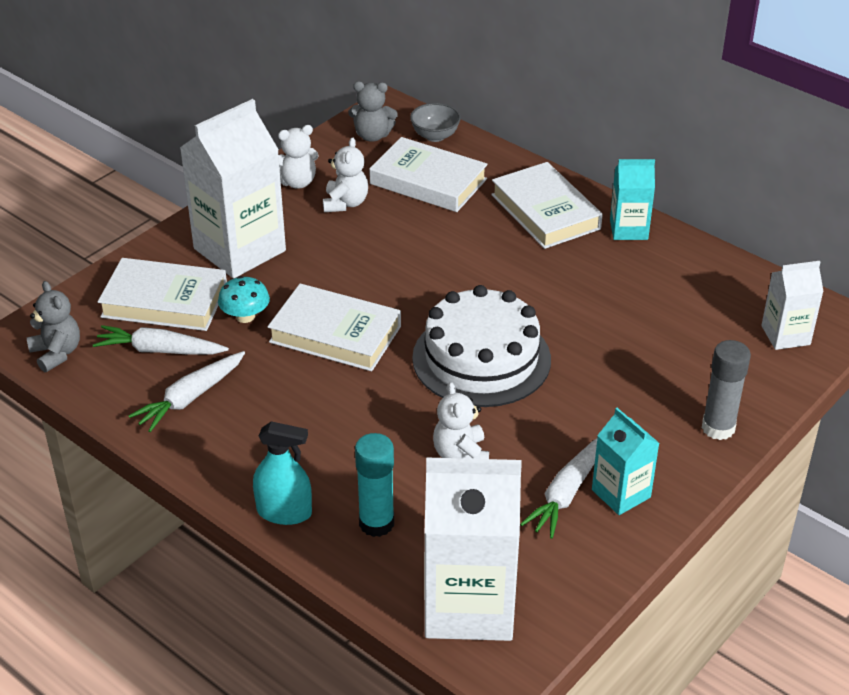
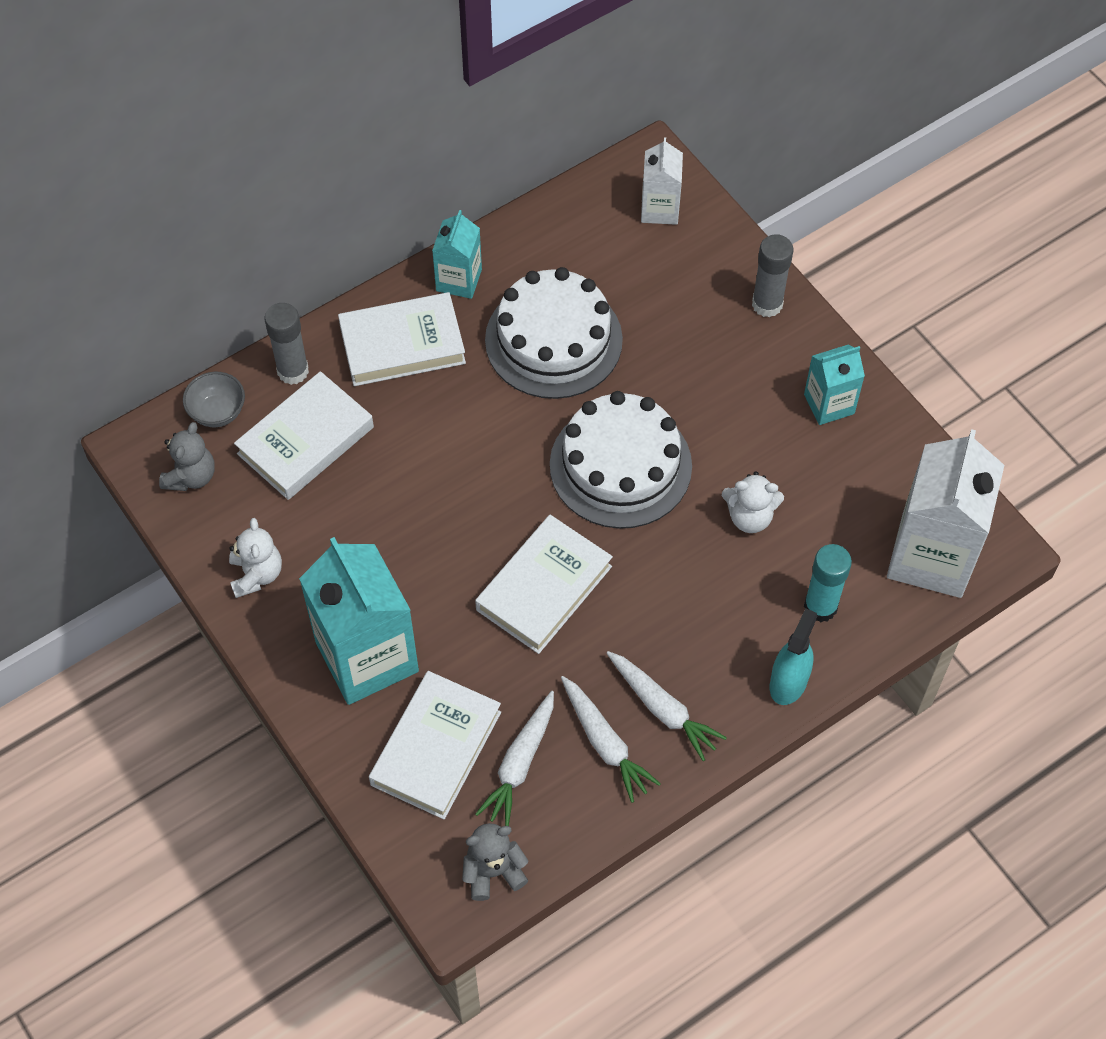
camera: 75 degrees left, 20 degrees up
white carton [180,99,286,278] -> turquoise carton [299,537,419,705]
turquoise mushroom [218,276,270,323] -> none
white teddy bear [323,137,368,212] -> none
white carrot [520,438,597,539] -> white carrot moved to [607,651,727,761]
none -> grey glue stick [265,303,309,385]
none -> white cake [485,267,623,399]

